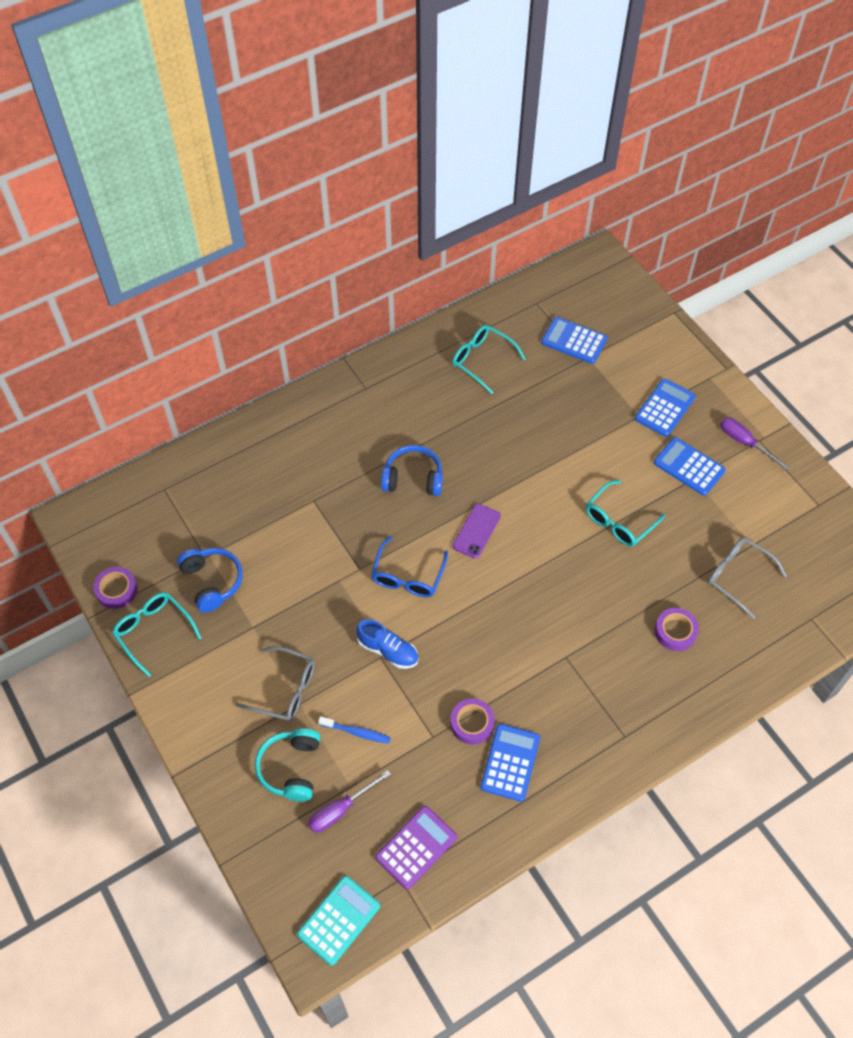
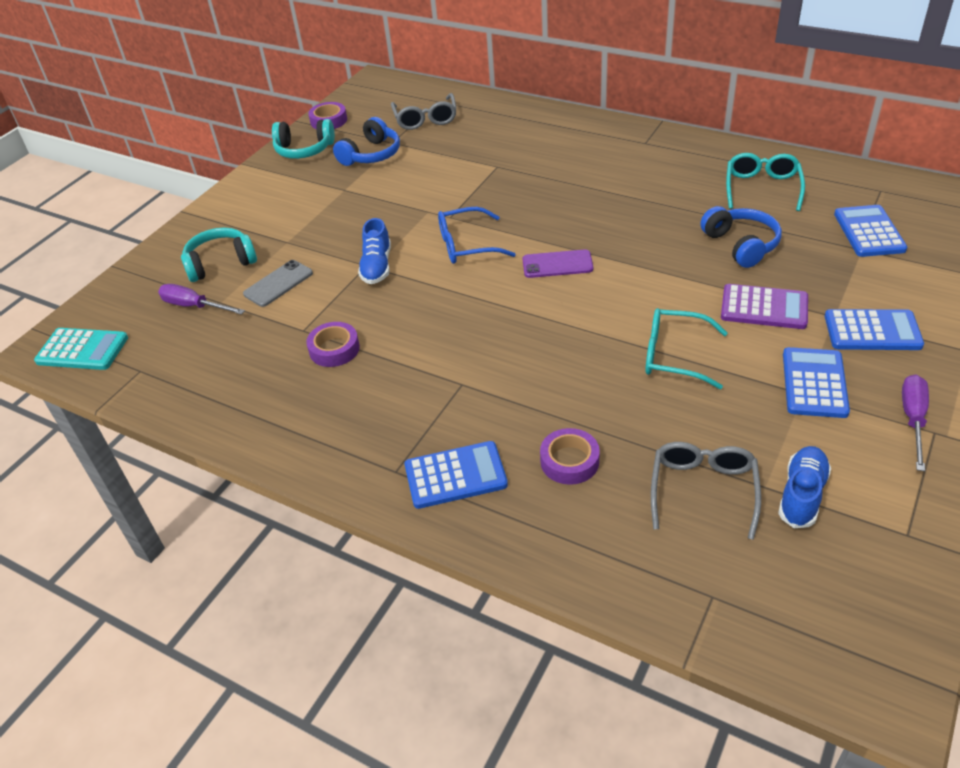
camera: 65 degrees right, 15 degrees down
turquoise glasses [112,592,202,677] -> turquoise headphones [272,119,335,159]
grey glasses [236,646,315,722] -> grey glasses moved to [391,93,457,130]
blue toothbrush [318,716,391,744] -> grey phone [243,260,313,307]
purple calculator [375,806,457,890] -> purple calculator moved to [721,284,808,329]
blue headphones [381,445,443,496] -> blue headphones moved to [700,206,782,268]
blue calculator [480,724,540,802] -> blue calculator moved to [404,441,508,509]
none -> blue shoe [778,446,831,529]

